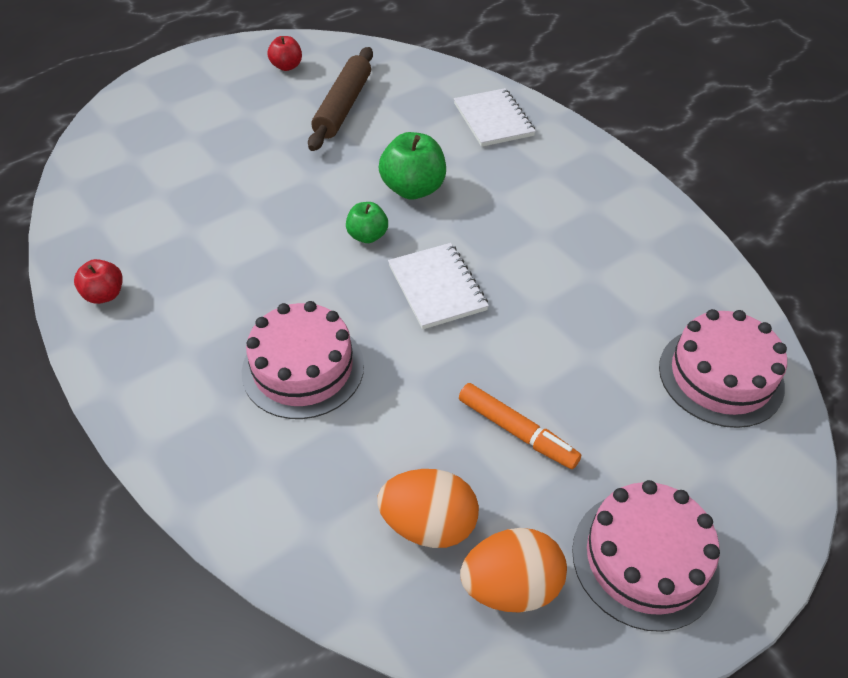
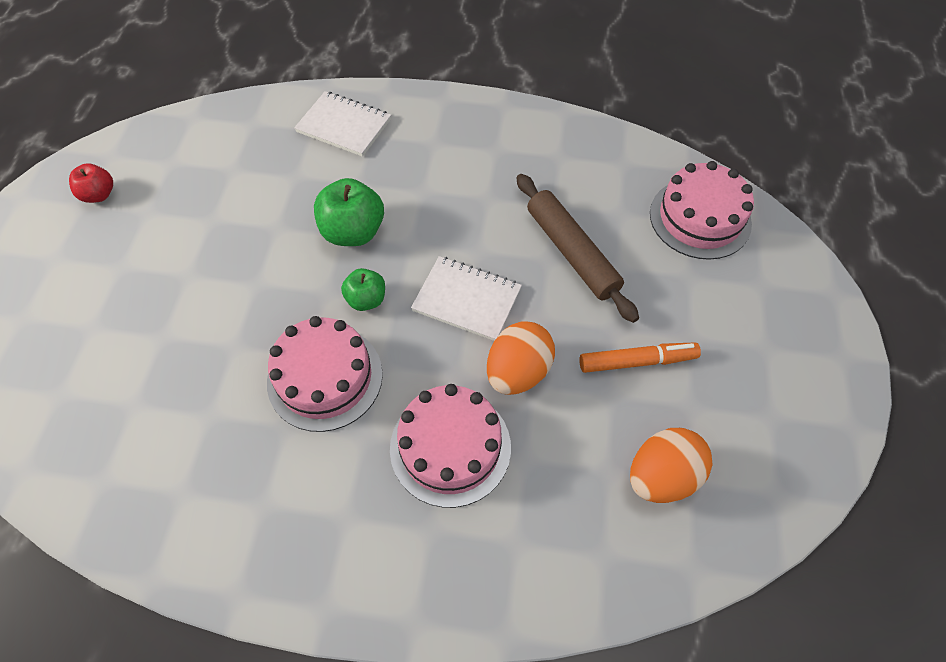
camera: 45 degrees left, 10 degrees up
red apple [74,259,123,304] -> none
brown rolling pin [308,47,373,151] -> brown rolling pin moved to [516,174,639,323]
orange egg [460,528,567,613] -> orange egg moved to [487,321,555,395]
pink cake [572,480,720,632] -> pink cake moved to [267,316,383,432]

